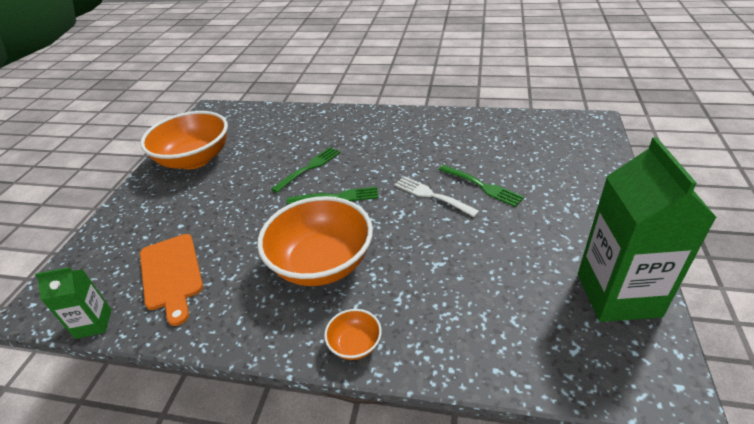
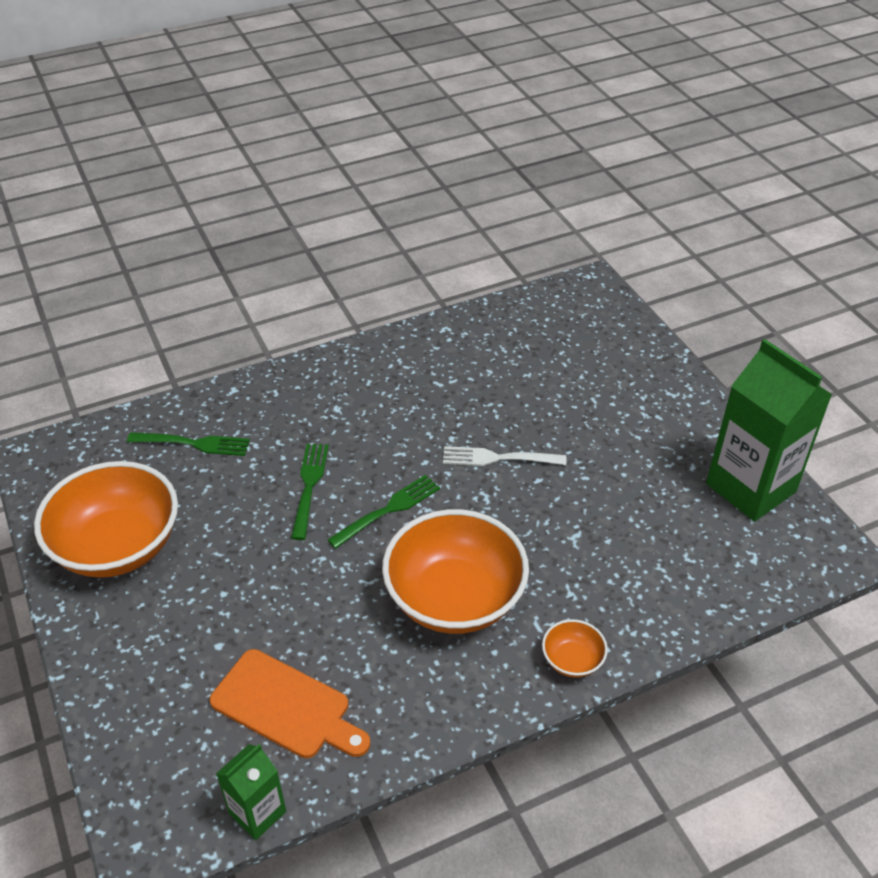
camera: 40 degrees left, 5 degrees up
green fork [439,165,524,207] -> green fork moved to [127,433,250,456]

